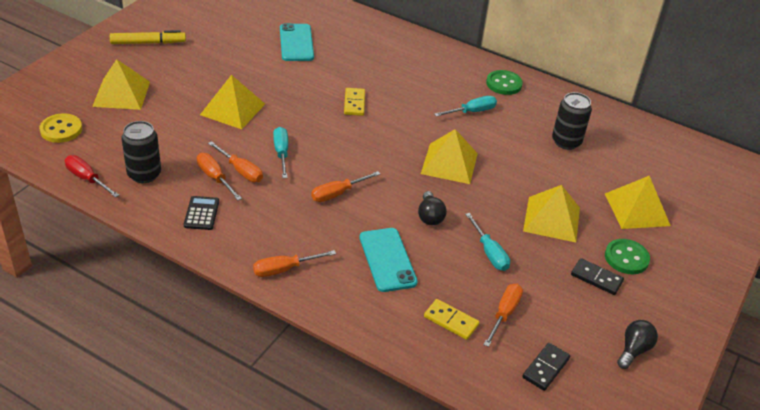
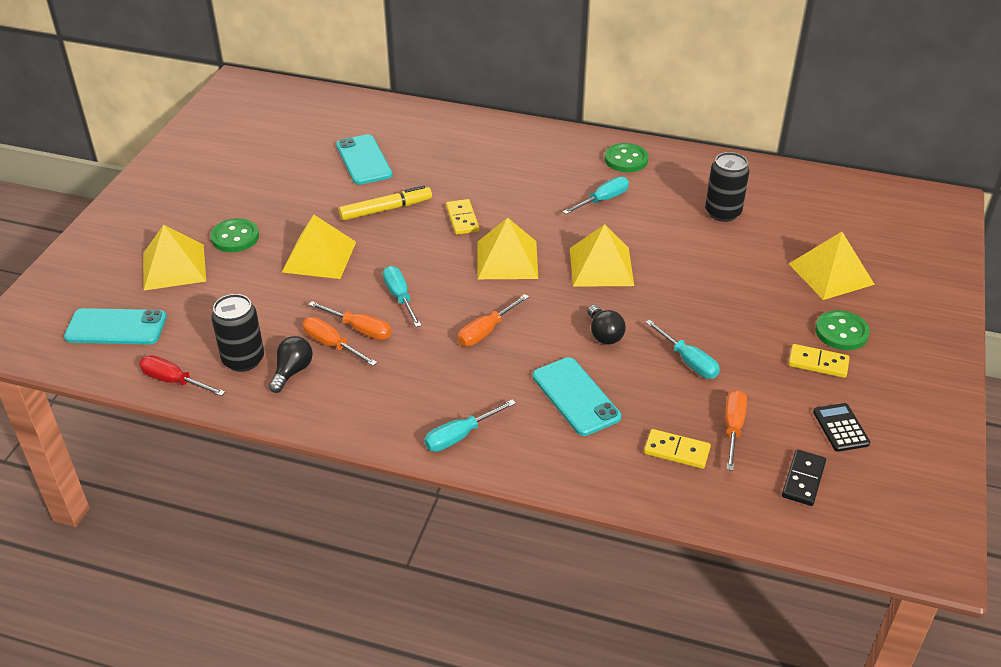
camera: 10 degrees left, 0 degrees up
yellow button [39,113,82,143] -> turquoise phone [64,308,167,345]
yellow marker [110,30,186,44] -> yellow marker moved to [339,185,432,221]
black calculator [184,196,219,230] -> black calculator moved to [813,403,870,452]
orange screwdriver [253,250,336,277] -> turquoise screwdriver [424,400,516,452]
yellow pyramid [523,185,580,242] -> yellow pyramid moved to [477,218,538,279]
black domino [571,258,624,295] -> yellow domino [788,344,850,378]
black light bulb [617,320,658,369] -> black light bulb moved to [269,336,313,393]
none -> green button [210,218,259,252]

